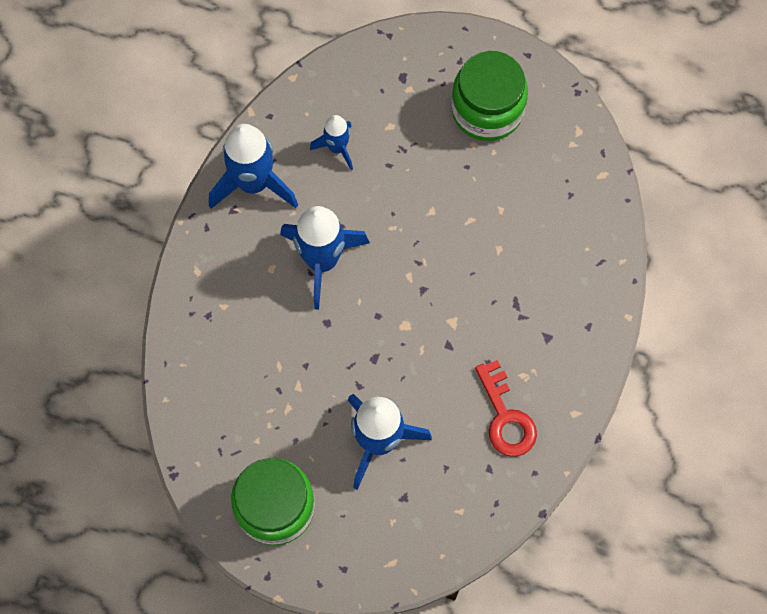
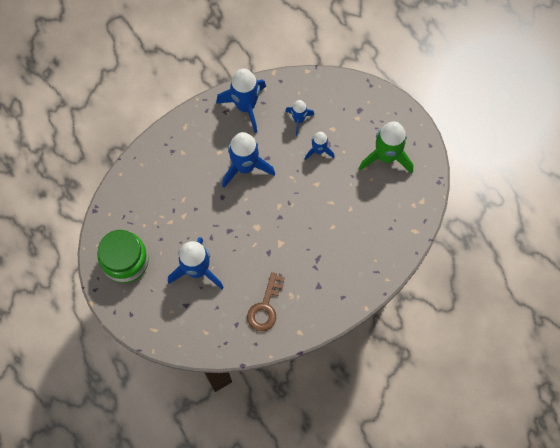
camera: 40 degrees right, 0 degrees up
green jar [451,51,528,141] -> green rocket [359,121,413,174]
red key [475,360,537,457] -> brown key [247,272,285,331]
none -> blue rocket [305,132,334,160]

